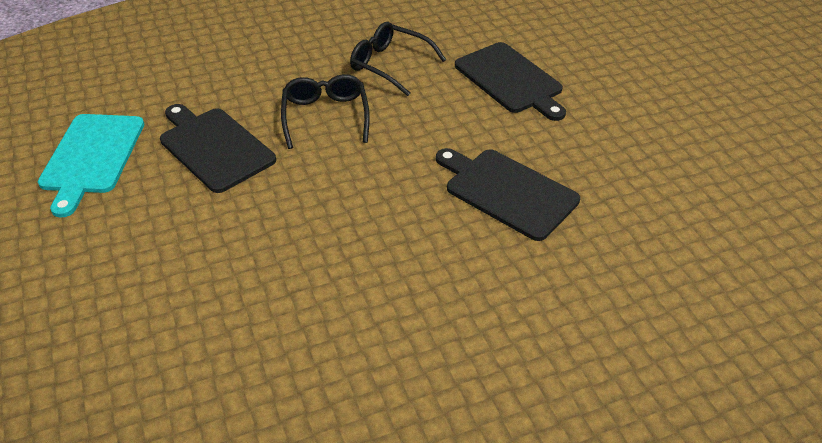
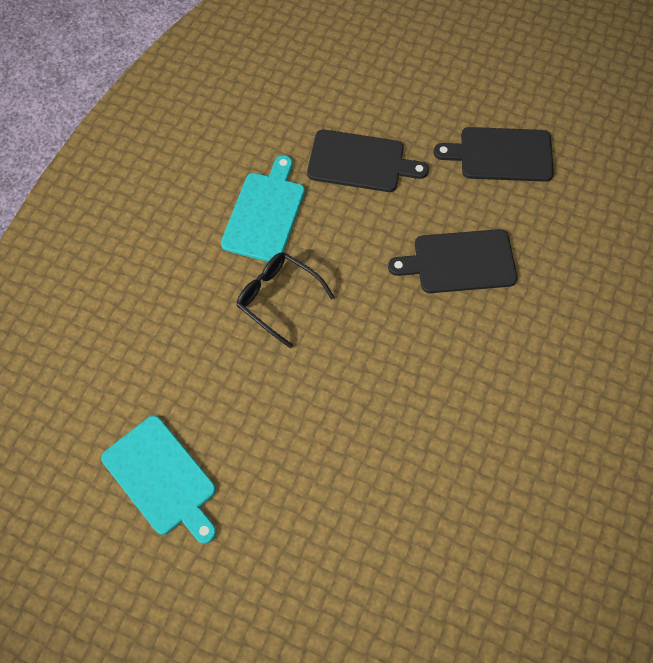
camera: 45 degrees left, 20 degrees up
black cutting board [160,104,276,193] -> black cutting board moved to [434,127,554,182]
black glasses [350,22,446,96] -> turquoise cutting board [221,155,305,262]

